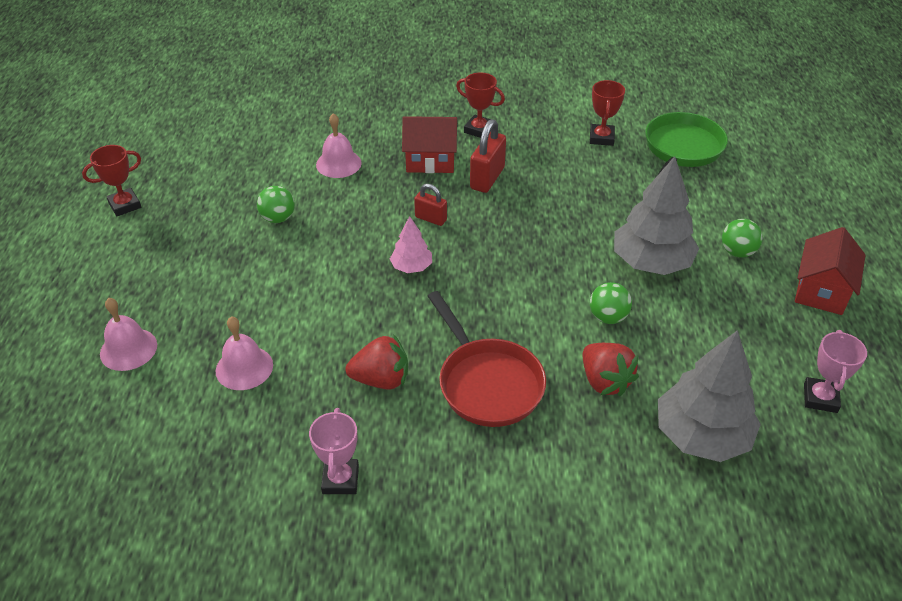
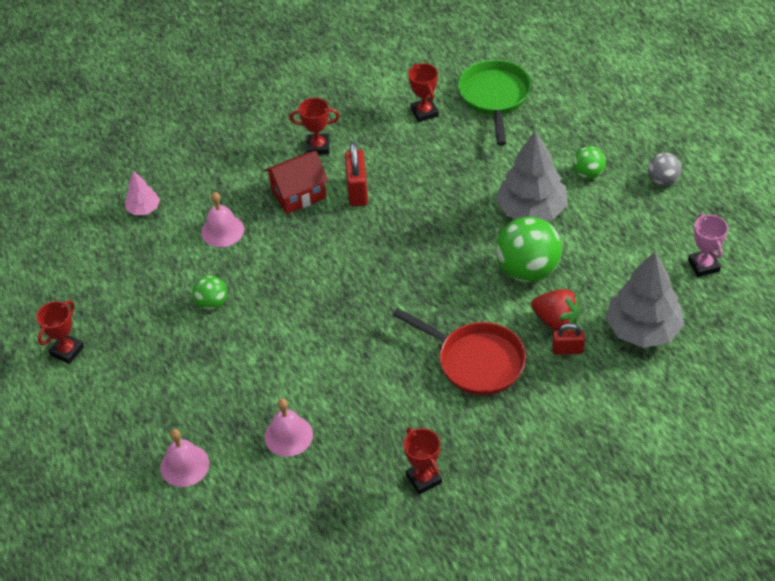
camera: 25 degrees left, 5 degrees up
pink trophy [309,408,359,494] -> red trophy [404,427,442,494]
red strawberry [345,334,408,390] -> none
pink tree [390,216,432,273] -> pink tree moved to [125,171,160,215]
red padlock [414,184,447,226] -> red padlock moved to [552,323,585,355]
green ball [590,282,632,324] -> green ball [496,217,562,282], size x1.89
red house [795,227,866,315] -> grey ball [648,153,681,186]

